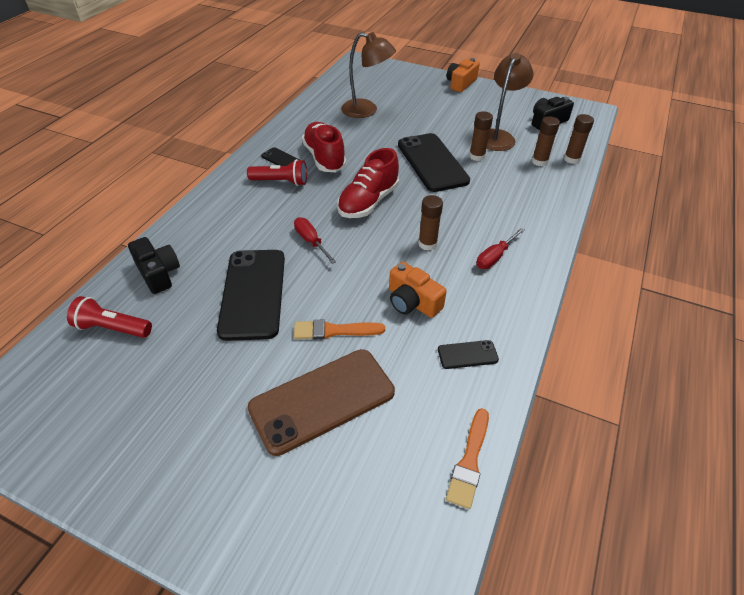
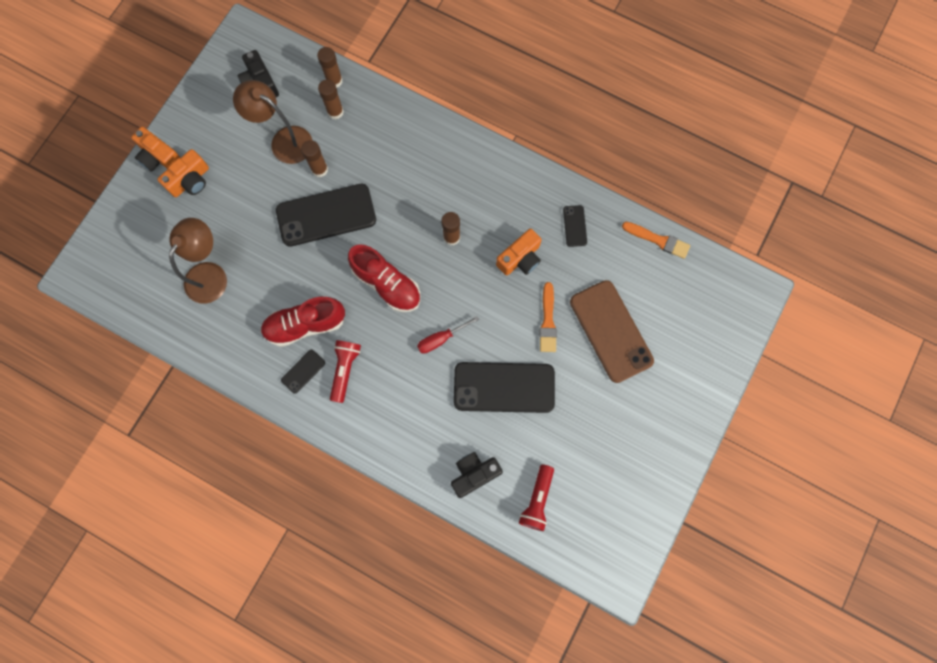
camera: 85 degrees left, 30 degrees up
red screwdriver [477,228,525,269] -> none
none -> orange camera [157,149,209,197]

